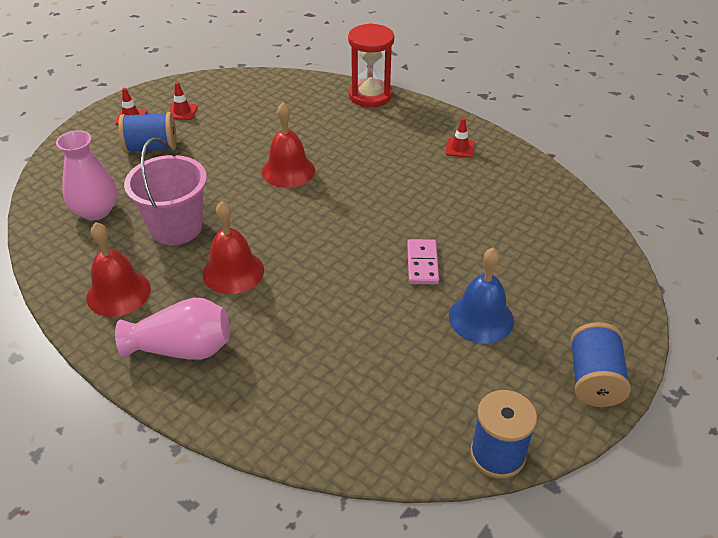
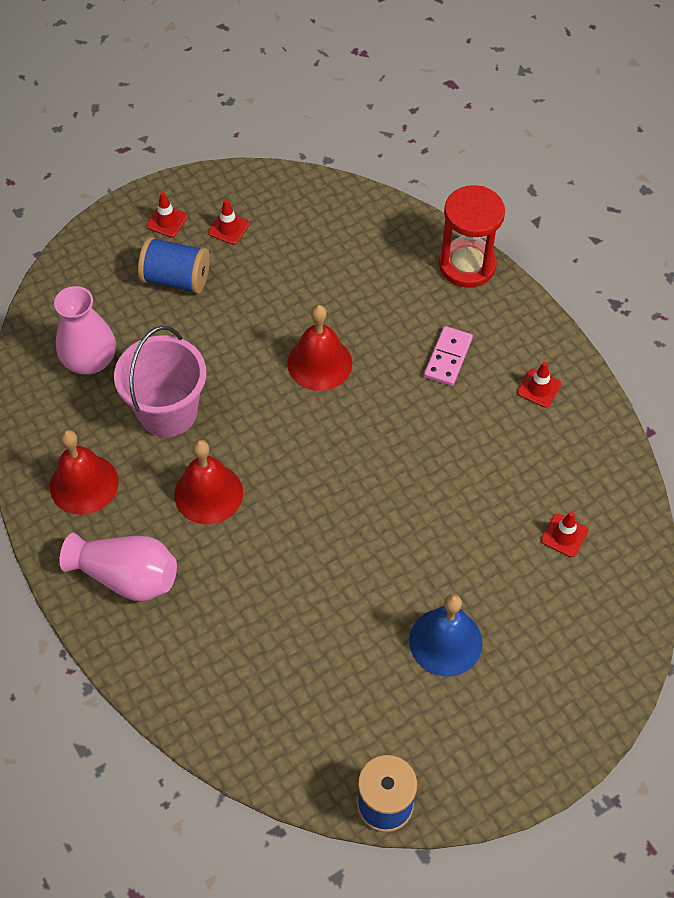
camera: 20 degrees right, 15 degrees up
pink domino [407,239,439,284] -> pink domino moved to [424,326,473,386]
blue spool [570,322,631,407] -> none
none -> red traffic cone [541,511,588,557]

